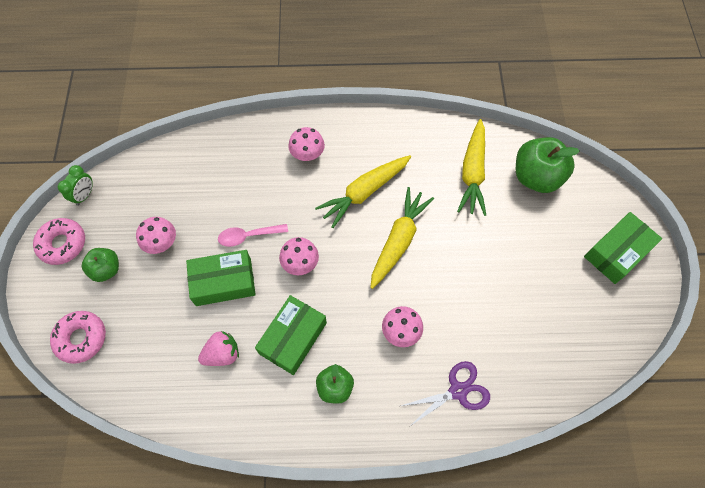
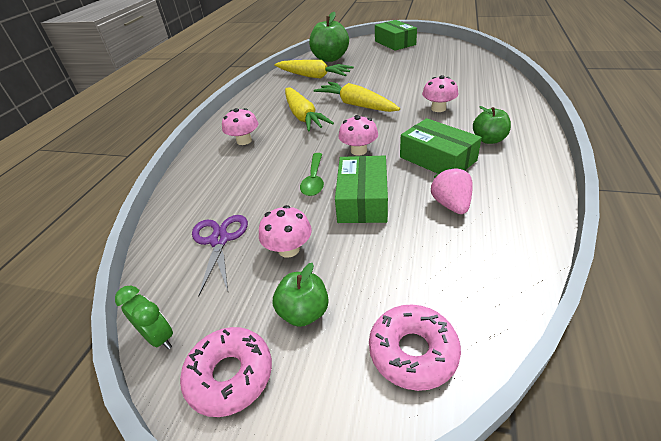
camera: 70 degrees left, 25 degrees down
pink spoon [218,224,288,247] -> green spoon [300,153,324,196]
purple scissors [401,361,490,426] -> purple scissors moved to [192,215,248,296]

